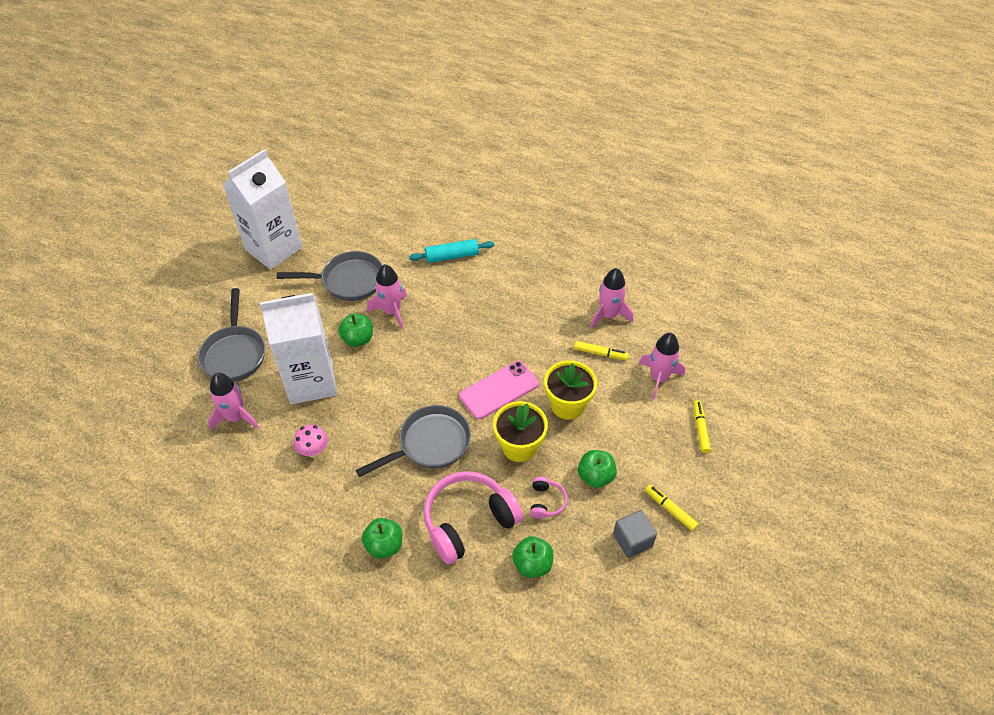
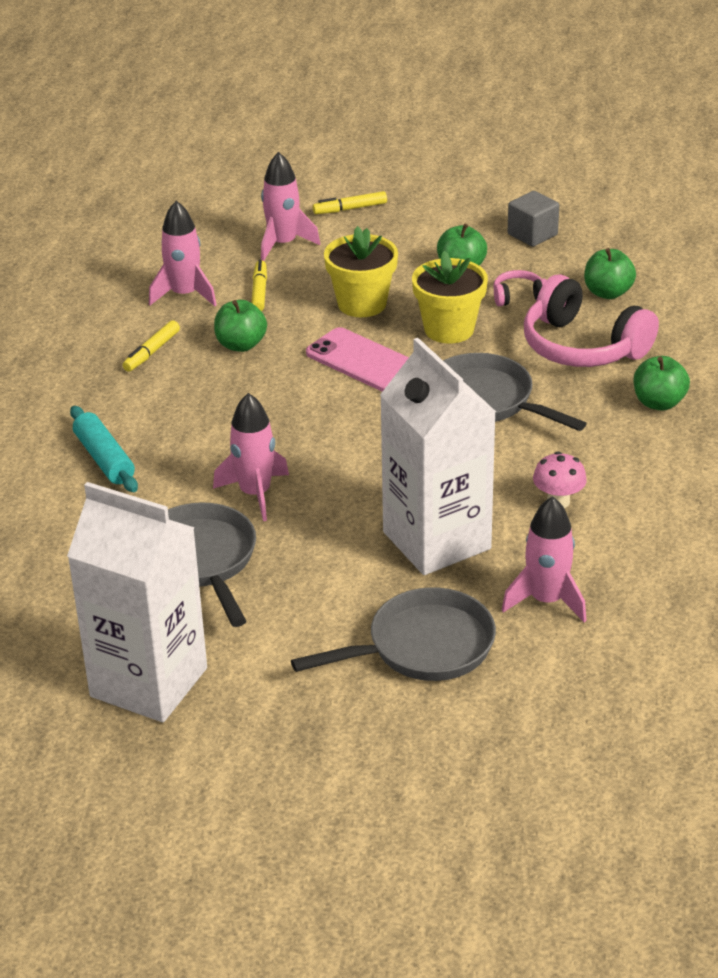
camera: 105 degrees left, 15 degrees down
green apple [338,314,373,347] -> green apple moved to [214,300,267,352]
yellow marker [645,485,698,531] -> yellow marker moved to [122,320,180,372]

